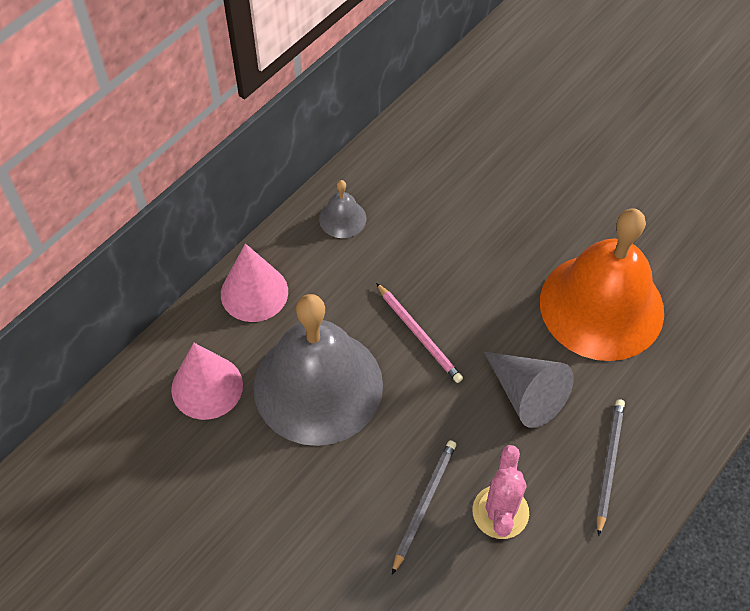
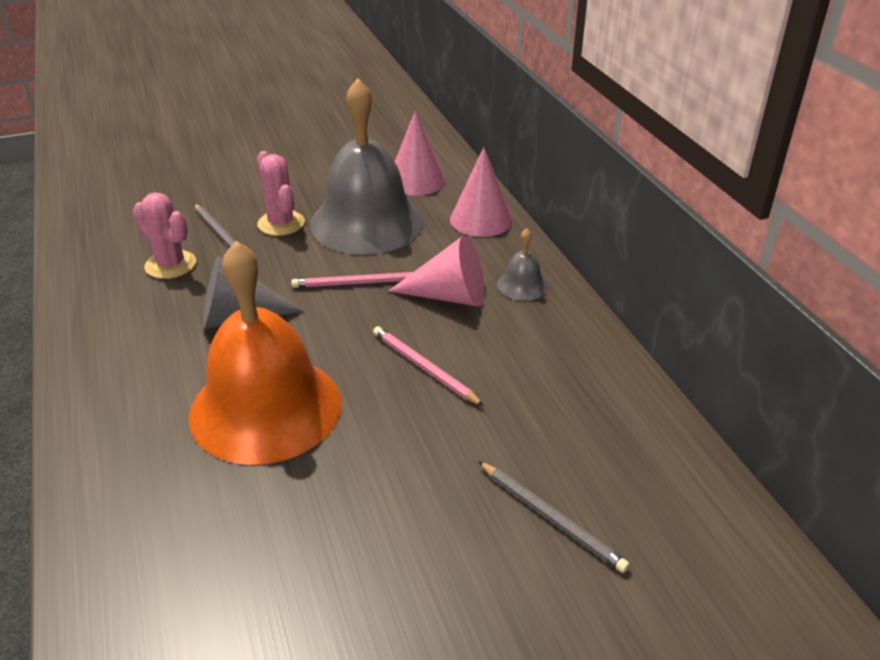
camera: 120 degrees right, 20 degrees down
grey pencil [597,399,625,536] -> grey pencil moved to [478,461,630,573]
none -> pink cactus [257,151,305,236]
none -> pink pencil [373,326,484,406]
none -> pink cone [388,235,485,307]

